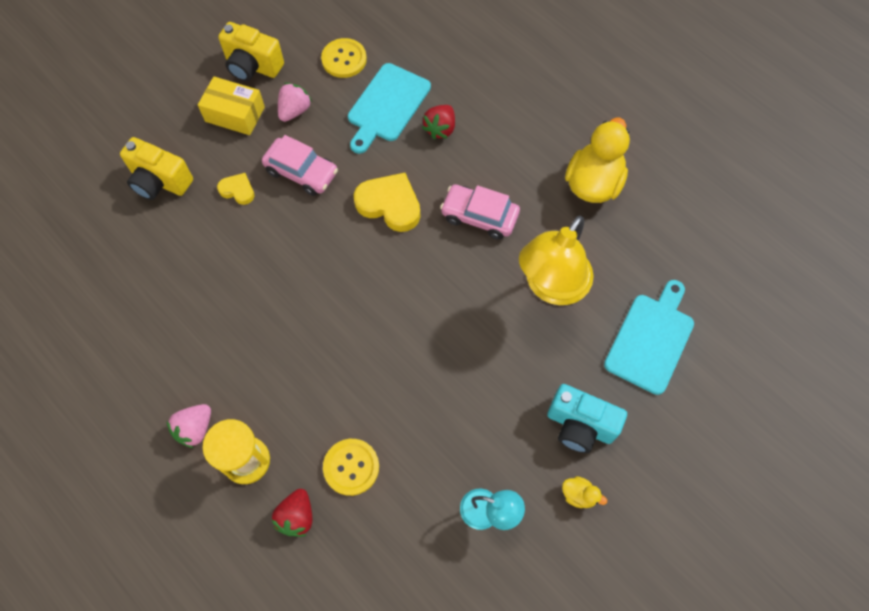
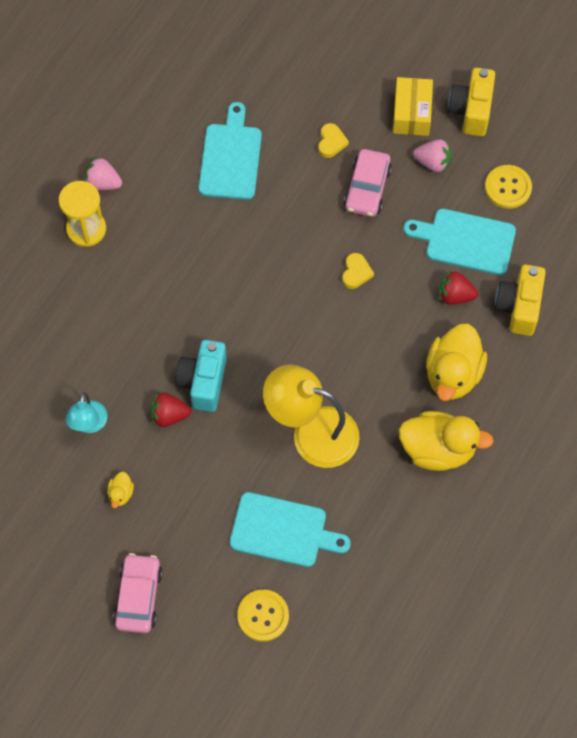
camera: 75 degrees right, 0 degrees up
yellow camera [120,137,193,200] -> yellow camera moved to [495,265,546,336]
red strawberry [271,489,312,537] -> red strawberry moved to [150,392,191,427]
yellow button [323,439,379,496] -> yellow button moved to [237,590,289,642]
yellow heart [354,173,420,232] -> yellow heart [342,253,374,289], size x0.55
pink car [440,184,520,240] -> pink car moved to [113,553,163,633]
turquoise camera [547,384,627,453] -> turquoise camera moved to [176,340,227,412]
none -> turquoise cutting board [199,102,262,200]
none -> yellow duck [426,324,487,401]

